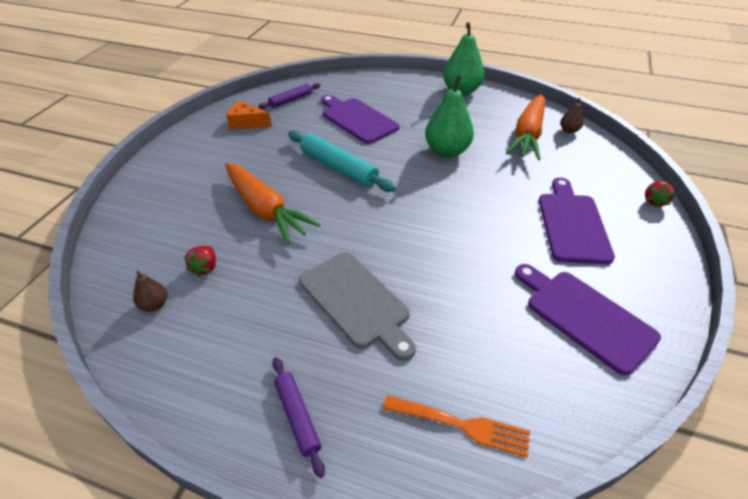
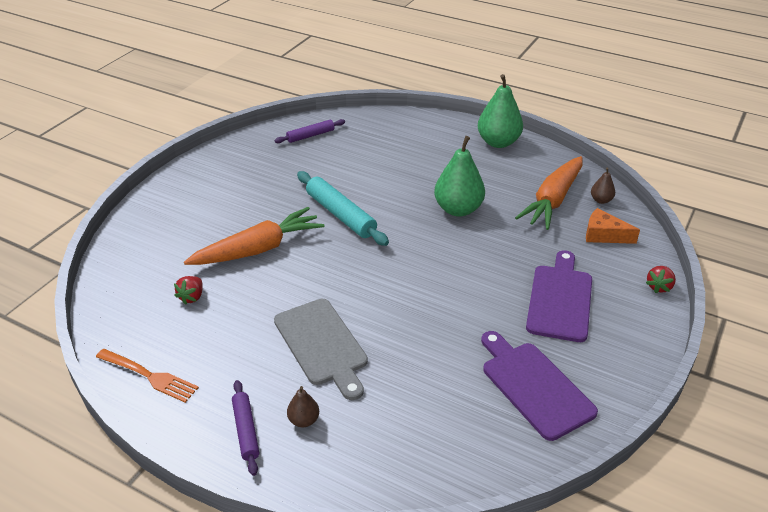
camera: 10 degrees right, 5 degrees down
brown pear [133,270,167,312] -> brown pear moved to [287,386,319,427]
orange carrot [225,163,320,244] -> orange carrot turned 90 degrees counterclockwise [184,207,325,265]
orange cheese [226,101,272,129] -> orange cheese moved to [586,208,640,244]
purple cutting board [321,95,399,144] -> none
orange fork [383,395,530,457] -> orange fork moved to [96,349,199,403]

